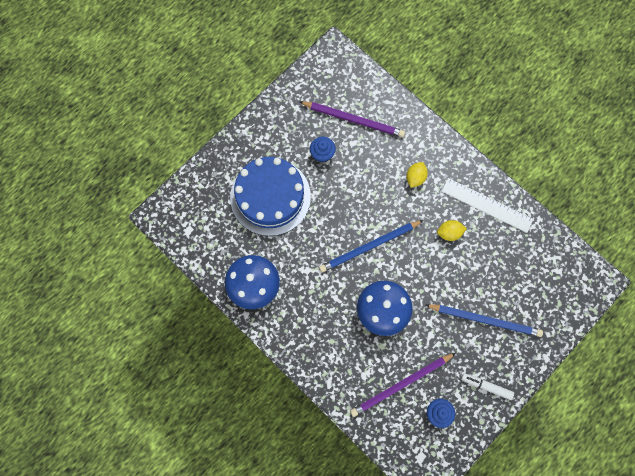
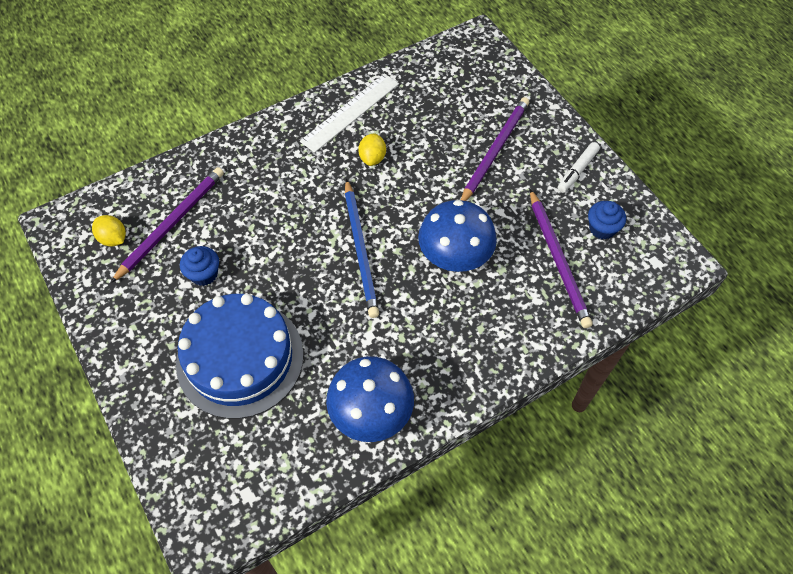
camera: 75 degrees left, 15 degrees down
yellow lemon [406,162,428,188] -> yellow lemon moved to [92,215,126,247]
blue pencil [426,304,543,337] -> purple pencil [461,97,529,201]

